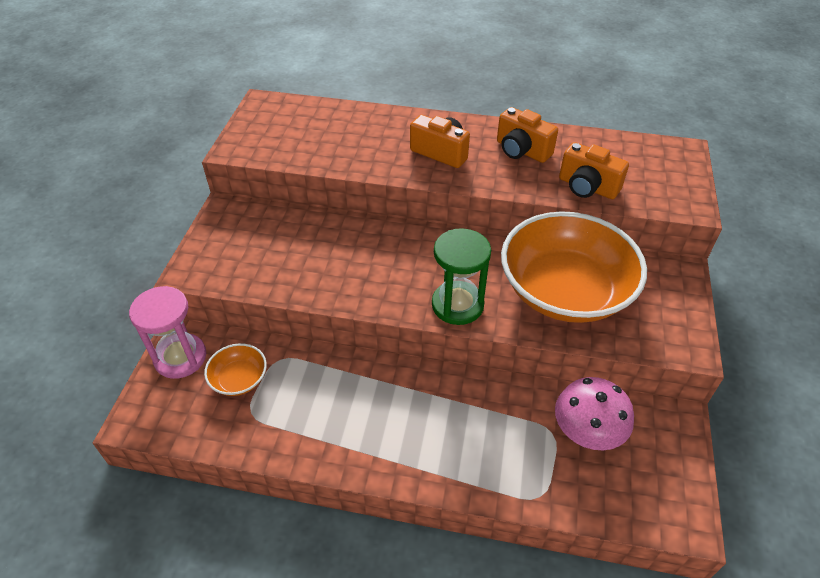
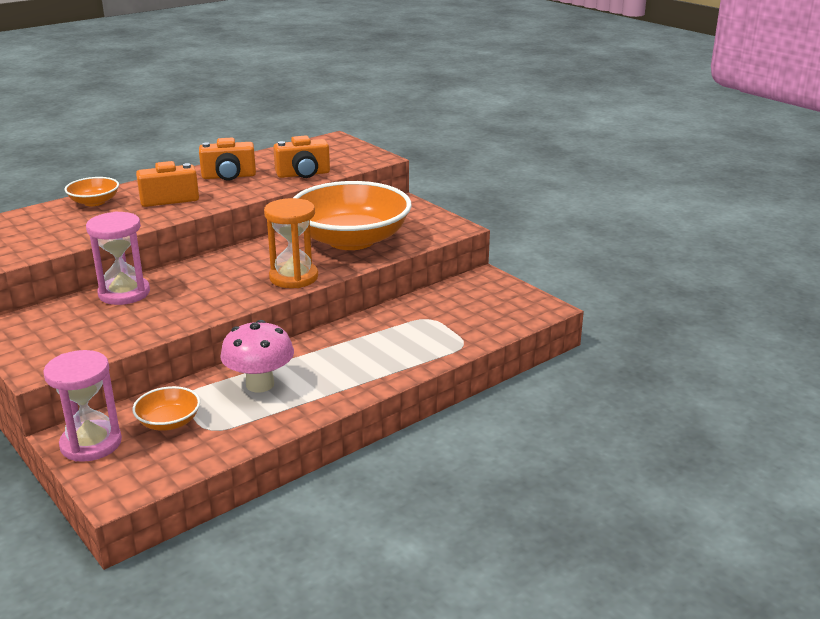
camera: 50 degrees left, 20 degrees down
green hourglass [432,228,491,325] -> orange hourglass [264,198,318,288]
pink mushroom [555,377,634,450] -> pink mushroom moved to [220,320,294,392]
none -> orange bowl [65,177,119,206]
none -> pink hourglass [86,211,150,305]

